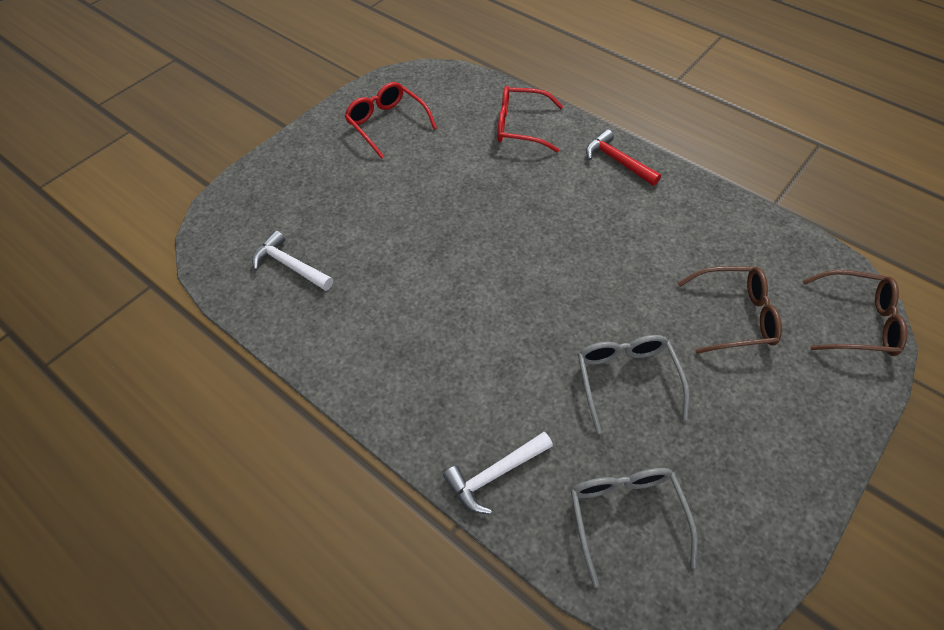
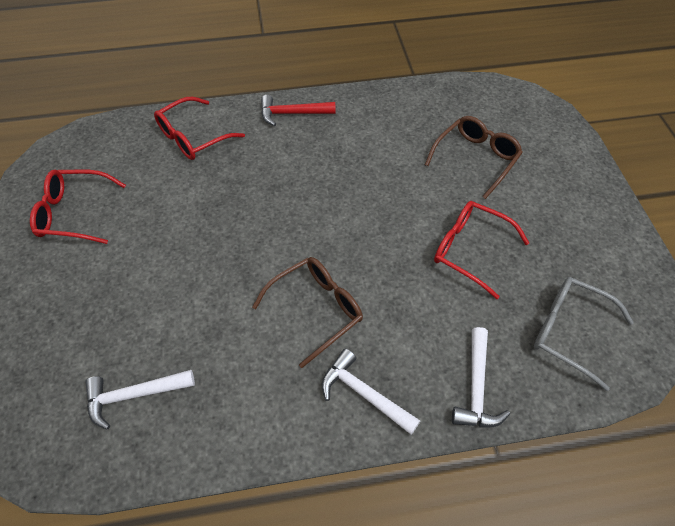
camera: 50 degrees left, 0 degrees up
grey glasses [578,335,689,434] -> red glasses [434,201,529,299]
brown glasses [802,270,908,356] -> brown glasses moved to [252,257,363,368]
none -> white hammer [322,349,420,435]

